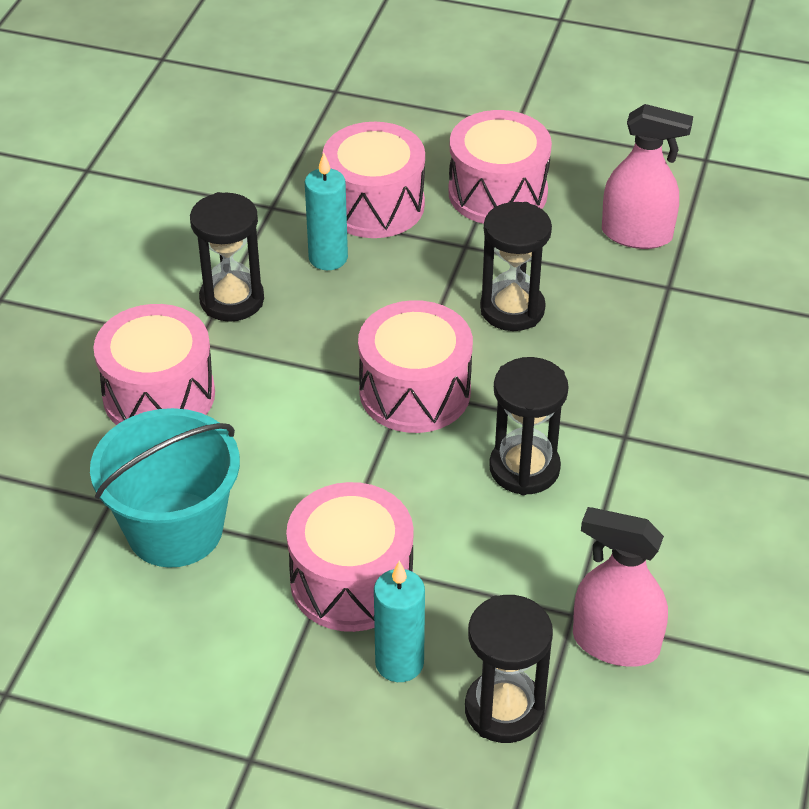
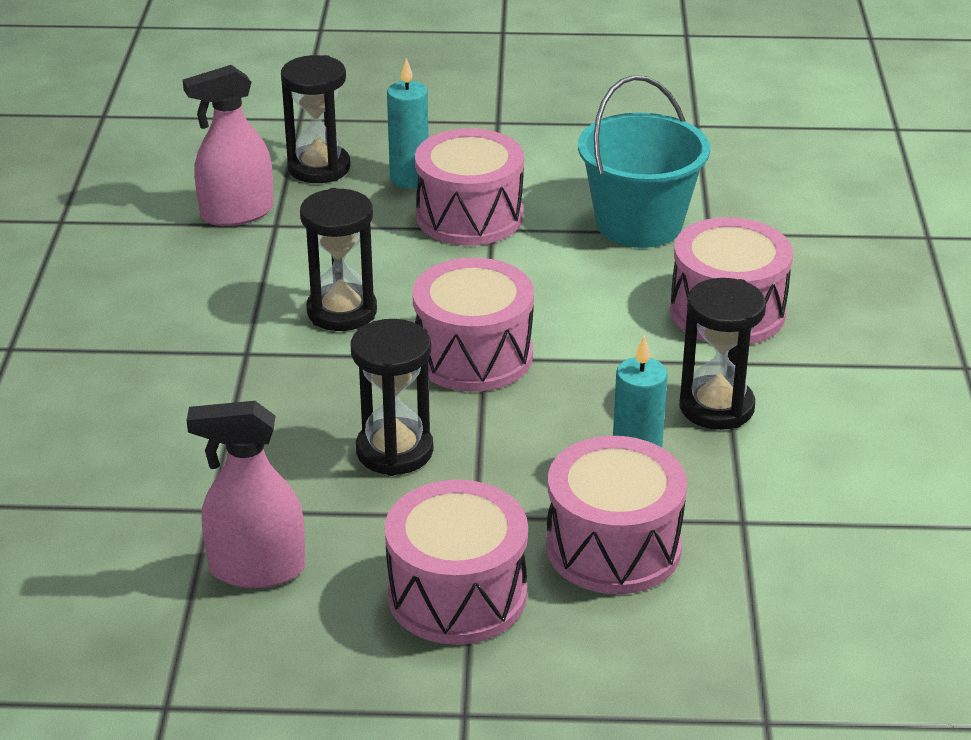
camera: 165 degrees right, 10 degrees down
pink spray bottle [573,507,668,667] -> pink spray bottle turned 150 degrees clockwise [183,65,274,226]

